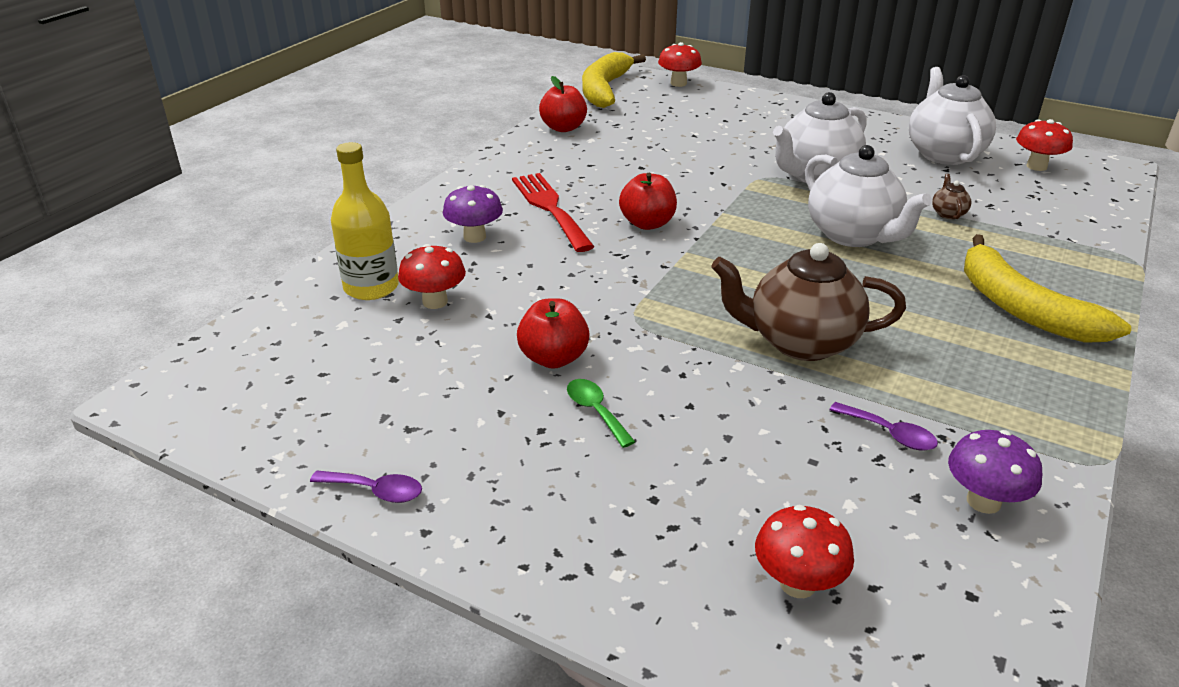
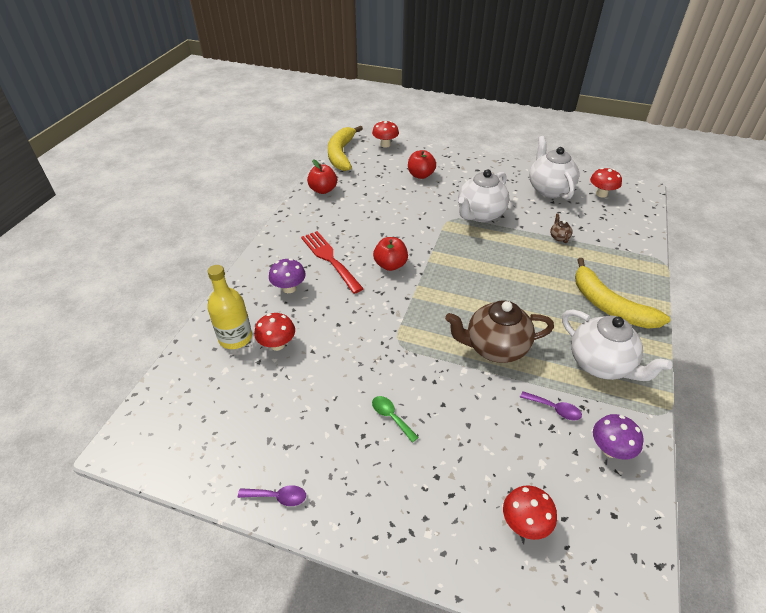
camera: 10 degrees left, 10 degrees up
red apple [517,298,590,369] -> red apple moved to [408,150,436,179]
white teapot [805,145,932,247] -> white teapot moved to [562,310,673,381]

